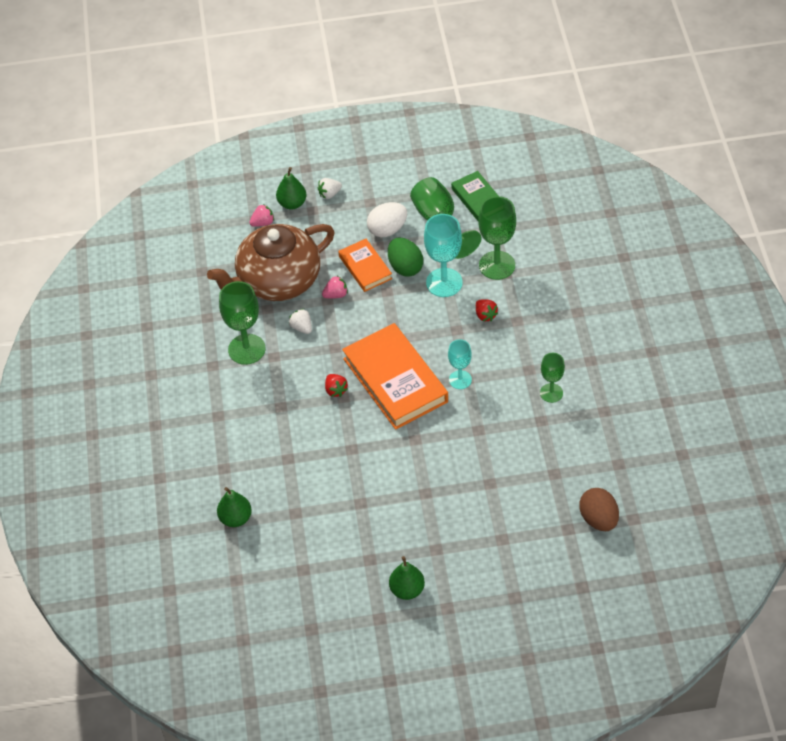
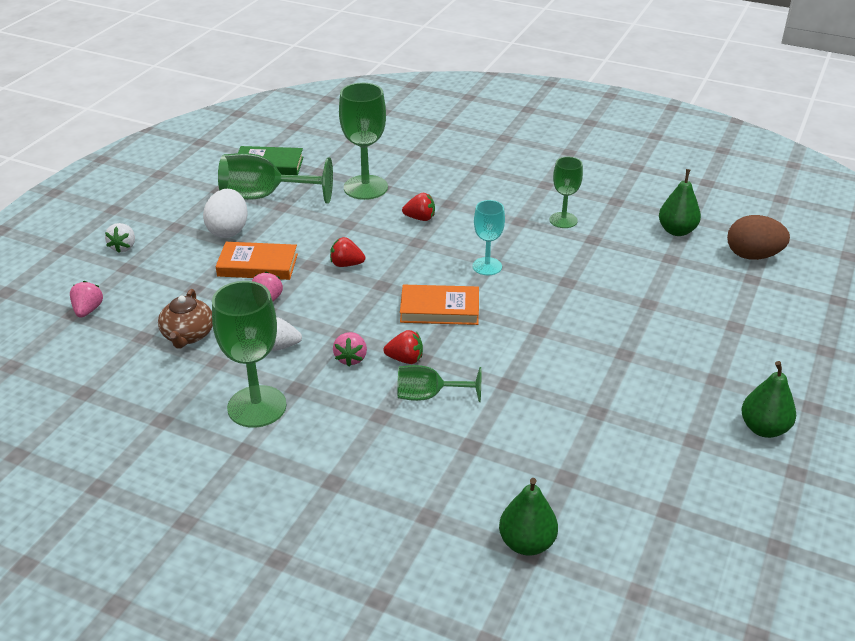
camera: 60 degrees left, 15 degrees down
brown teapot [207,224,335,301] -> brown teapot [158,289,213,348], size x0.43
green pear [276,167,307,210] -> green pear moved to [659,169,701,236]
orange book [342,323,448,430] -> orange book [400,285,479,325], size x0.55
green egg [388,237,423,277] -> none
turquoise goblet [424,214,463,297] -> none
none -> red strawberry [330,237,365,267]
none -> pink strawberry [333,332,367,366]
none -> green goblet [397,365,481,402]

